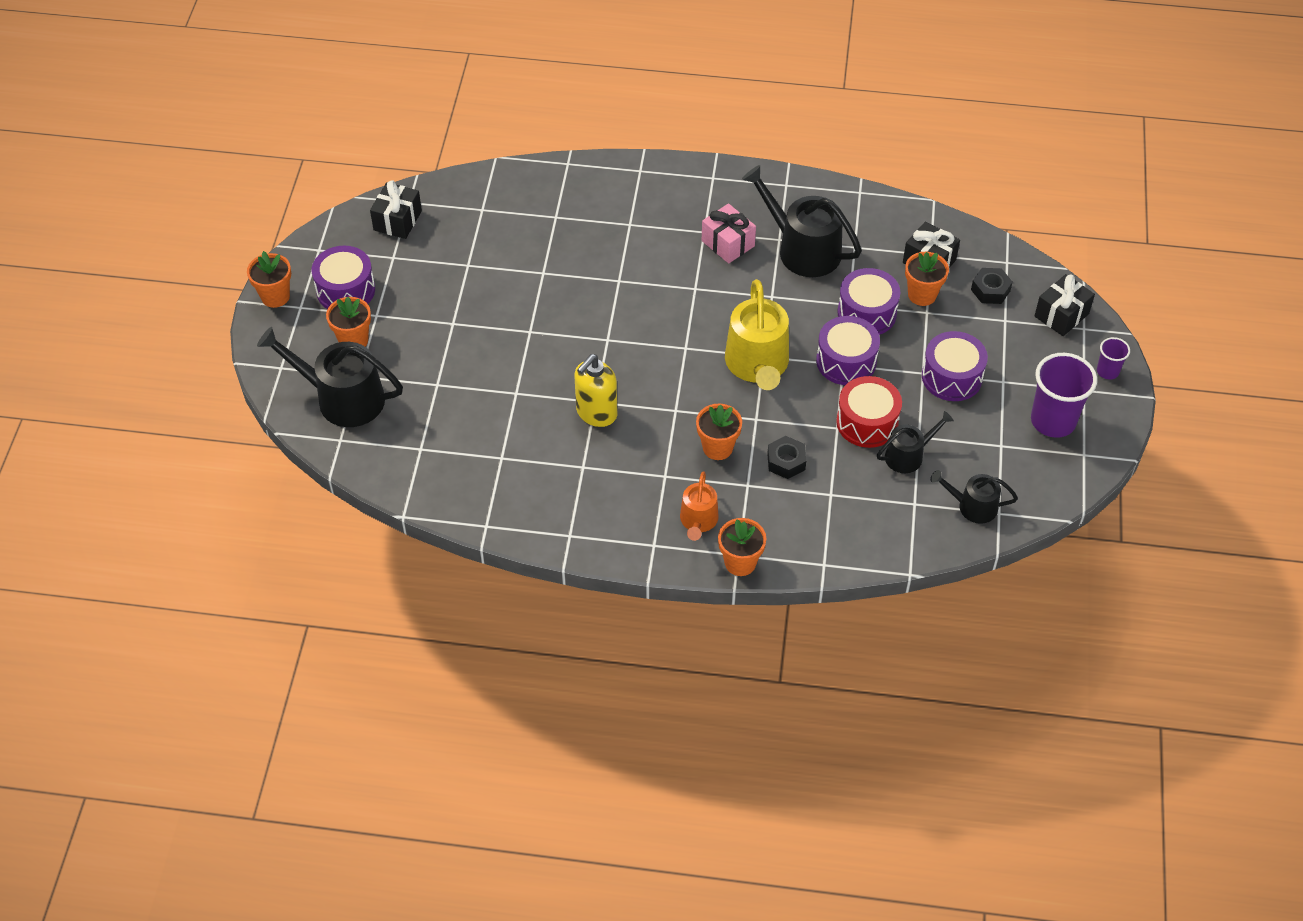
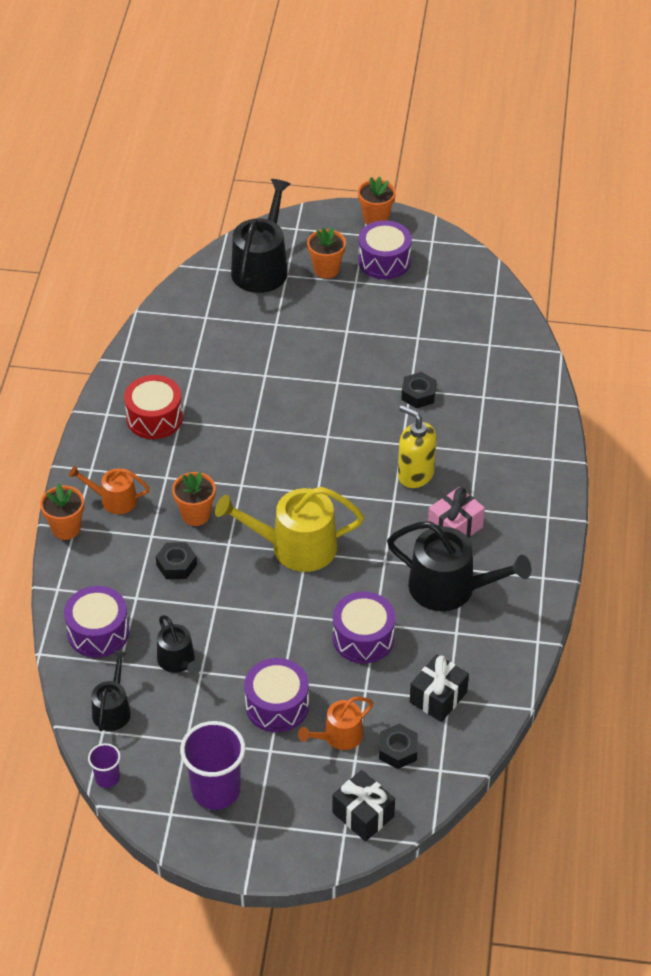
camera: 90 degrees right, 5 degrees down
black gift [370,180,422,239] -> none
yellow soap dispenser [574,354,617,427] -> yellow soap dispenser moved to [398,405,437,488]
black watering can [742,165,862,277] -> black watering can turned 75 degrees clockwise [387,521,532,611]
purple drum [816,316,880,385] -> purple drum moved to [64,586,129,658]
red drum [836,376,902,448] -> red drum moved to [124,375,183,439]
orange flower pot [905,252,949,306] -> none
purple cup [1097,337,1130,380] -> purple cup moved to [88,743,121,788]
none -> orange watering can [298,697,373,750]
none -> black nut [401,372,437,409]

